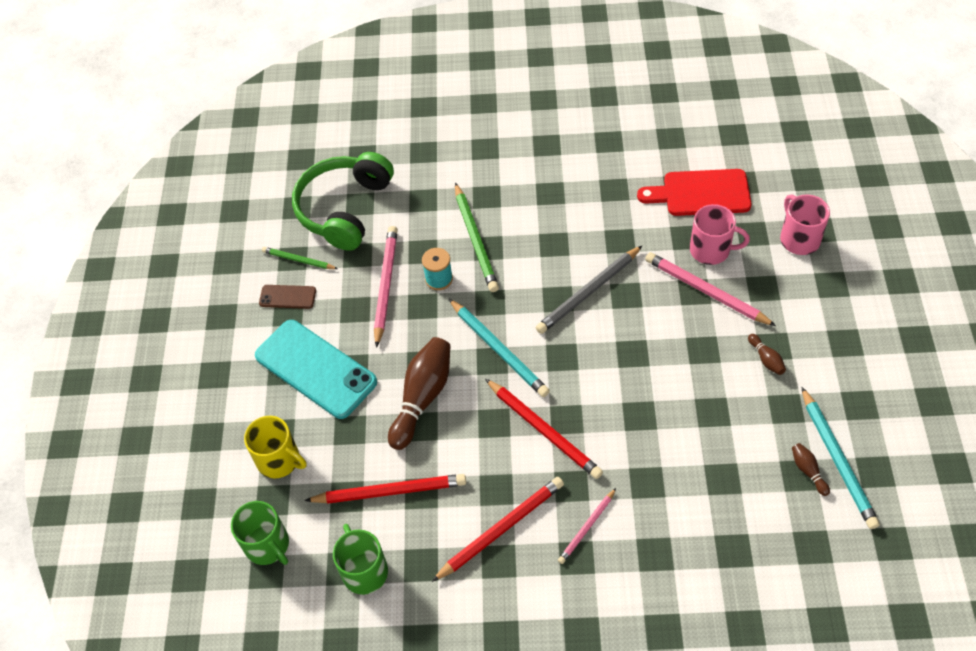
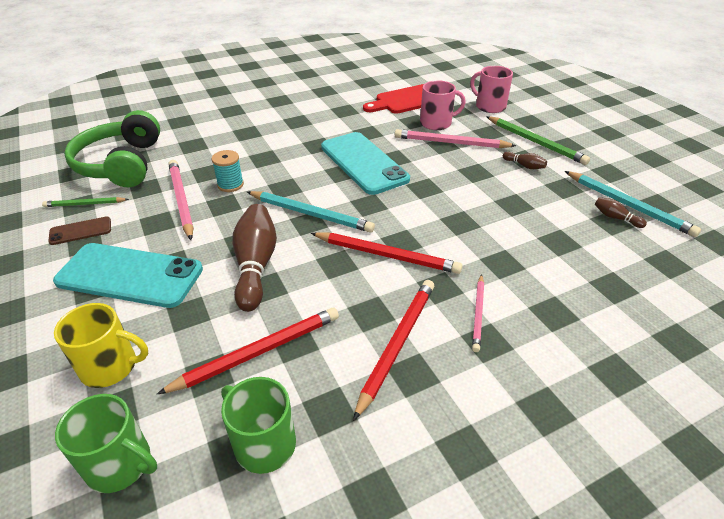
camera: 30 degrees left, 15 degrees down
green pencil [455,183,499,292] -> green pencil moved to [486,116,590,165]
grey pencil [535,245,643,334] -> turquoise phone [321,132,410,195]

